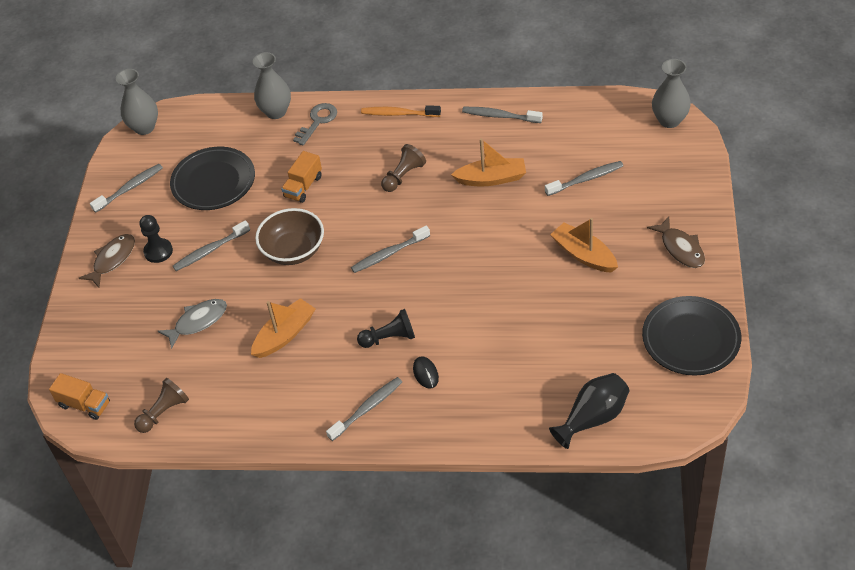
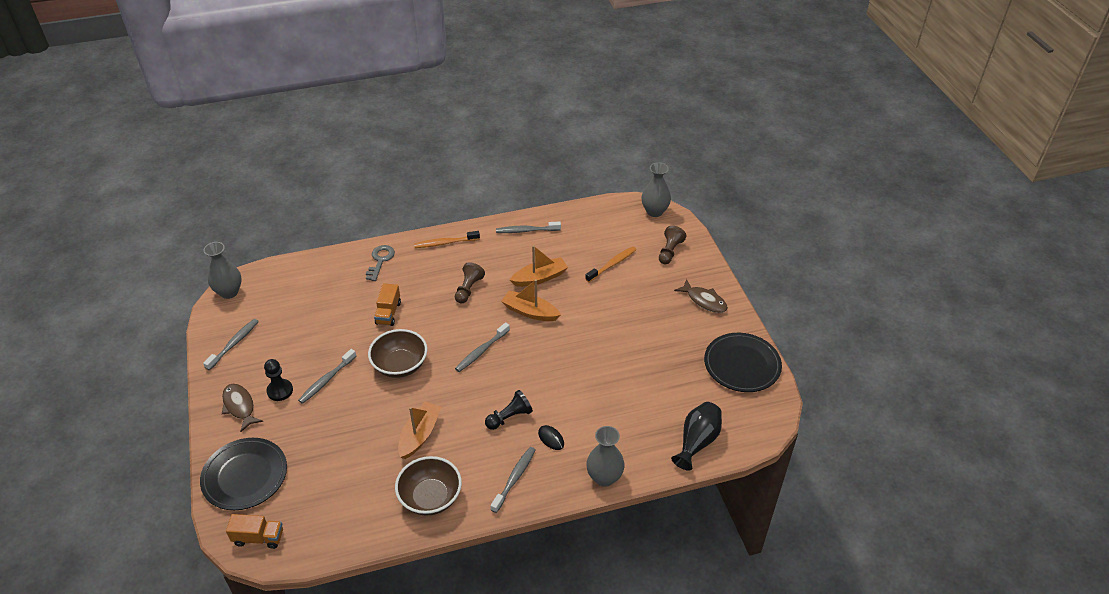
camera: 25 degrees left, 5 degrees down
brown fish [79,234,135,288] -> brown fish turned 45 degrees counterclockwise [222,384,263,432]
brown pawn [134,378,189,433] -> brown pawn moved to [659,226,686,264]
grey fish [158,299,227,349] -> none
black plate [170,147,255,210] -> black plate moved to [200,438,287,510]
grey vase [253,52,291,119] -> grey vase moved to [586,426,625,487]
grey toothbrush [545,161,623,196] -> orange toothbrush [586,247,636,282]
orange boat [550,218,618,273] -> orange boat moved to [501,279,561,321]
none -> brown bowl [395,456,462,516]

